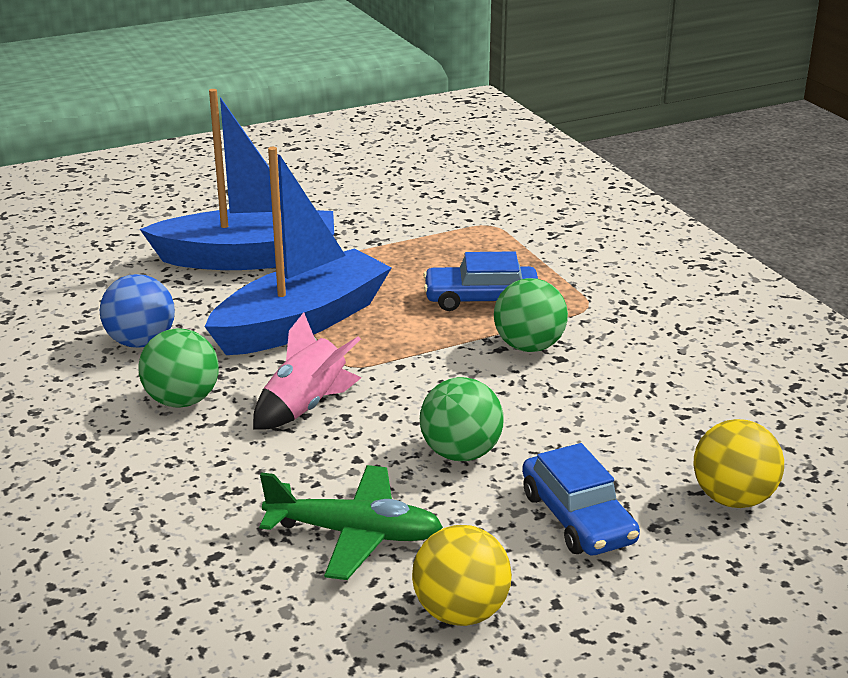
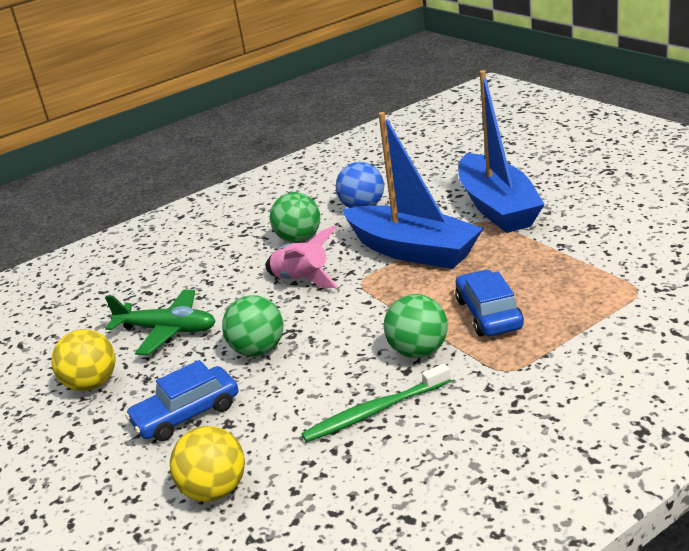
camera: 85 degrees right, 0 degrees up
green plane [260,465,443,580] -> green plane turned 75 degrees counterclockwise [105,290,216,355]
none -> green toothbrush [302,364,451,442]

